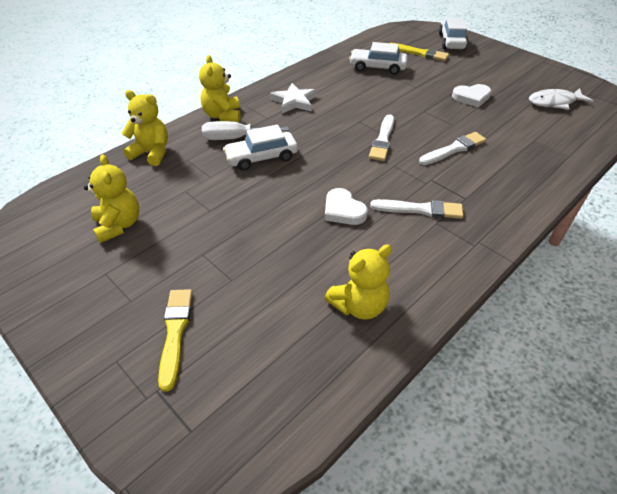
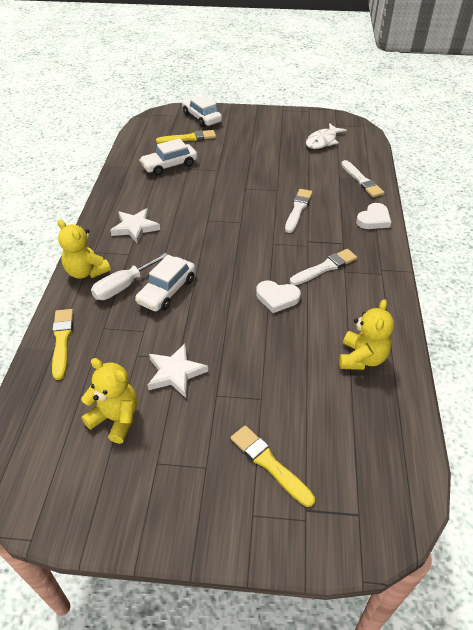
camera: 40 degrees left, 0 degrees up
yellow teddy bear [121,90,168,166] -> yellow brush [52,309,73,380]
white brush [369,114,394,161] -> white brush moved to [341,160,384,197]
white heart [452,84,491,107] -> white heart moved to [356,203,391,229]
none -> white star [148,344,208,398]

